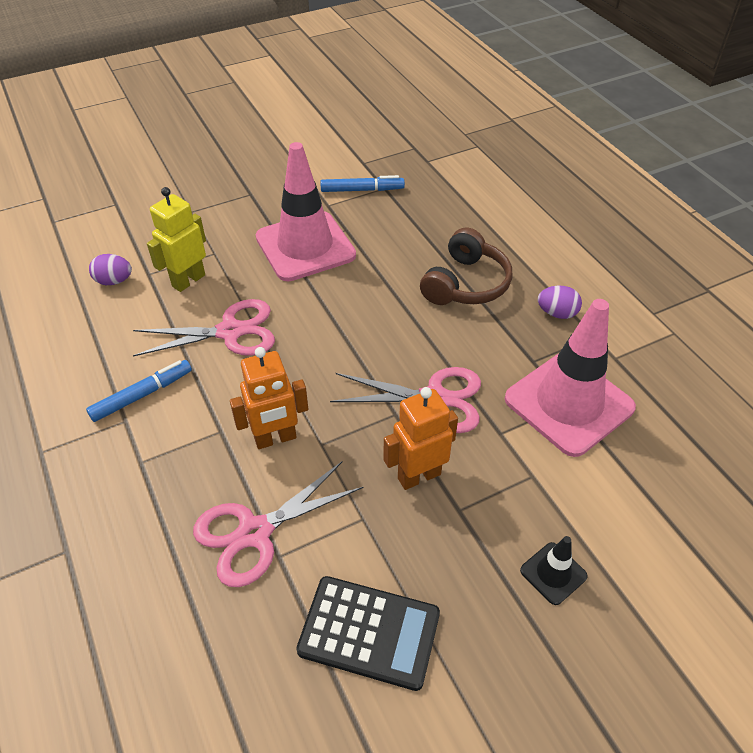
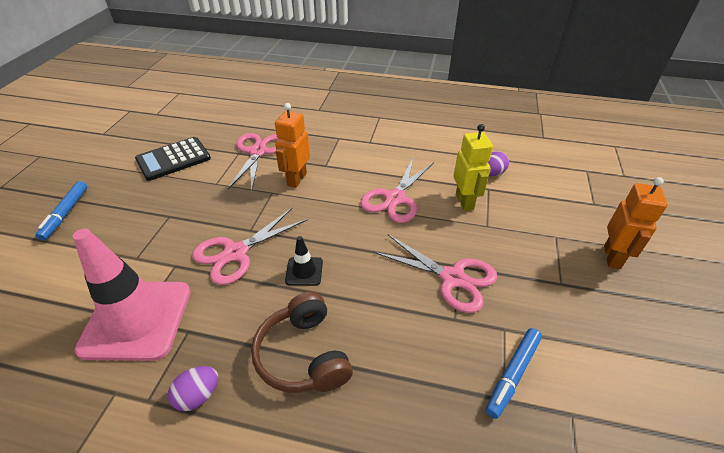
camera: 130 degrees right, 5 degrees down
blue marker [86,360,192,422] -> blue marker moved to [35,181,87,241]
pink traffic cone [256,142,356,281] -> pink scissors [373,234,497,313]
orange robot [383,387,458,490] -> orange robot moved to [604,177,668,269]
black traffic cone [520,536,588,605] -> black traffic cone moved to [285,236,323,286]

